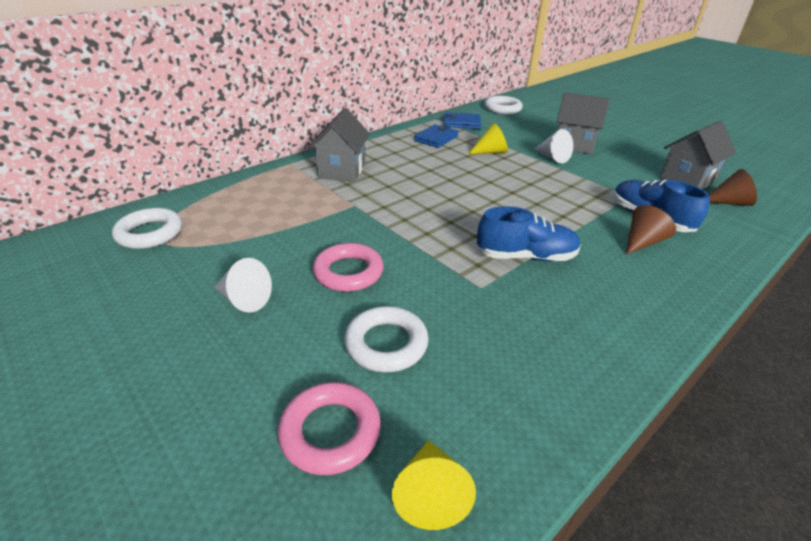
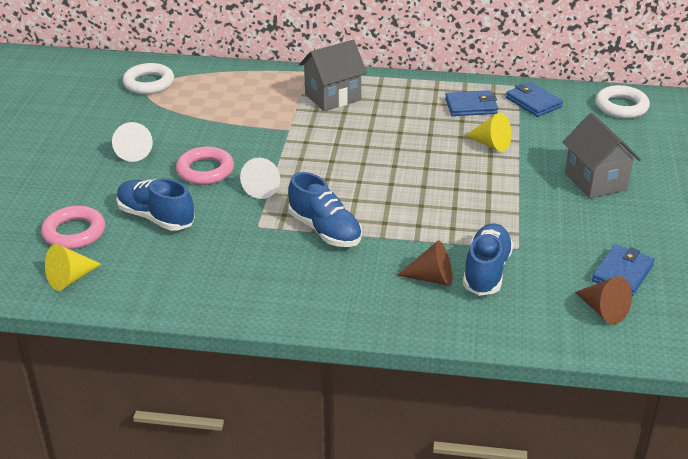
camera: 50 degrees right, 0 degrees up
white ring [344,306,429,373] -> blue shoe [116,178,195,231]
white cone [535,129,573,164] -> white cone moved to [240,158,280,199]
grey house [659,121,737,189] -> blue wallet [592,245,655,296]

